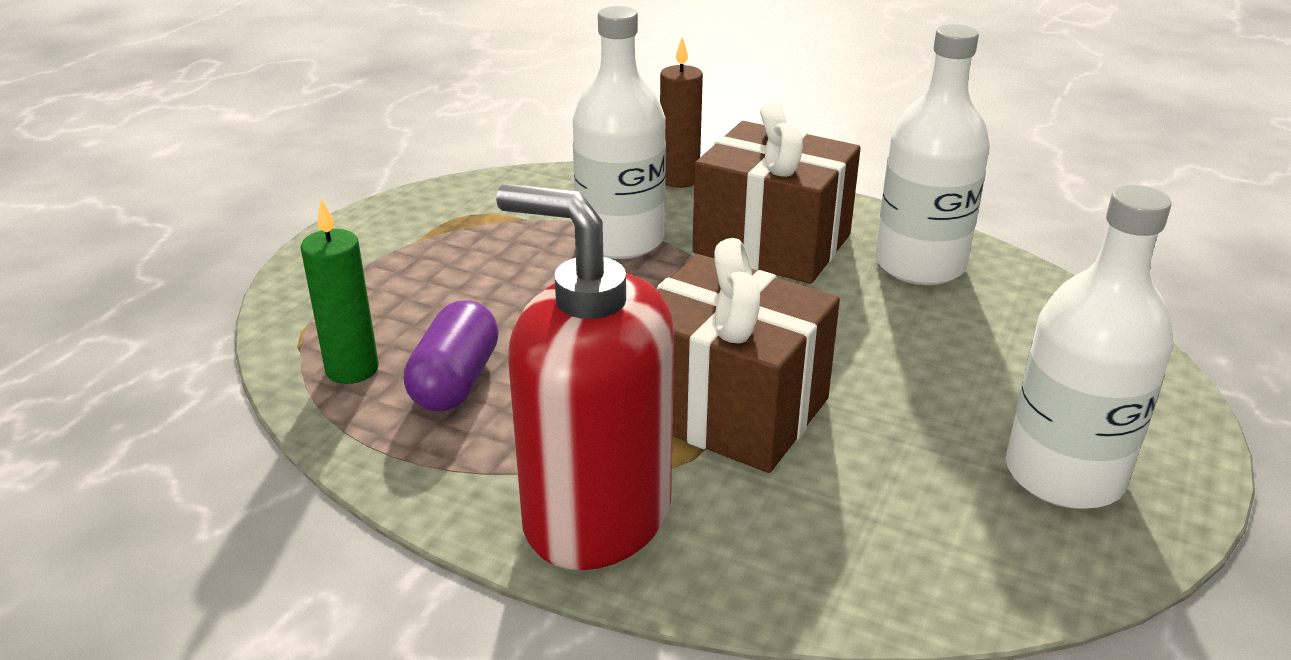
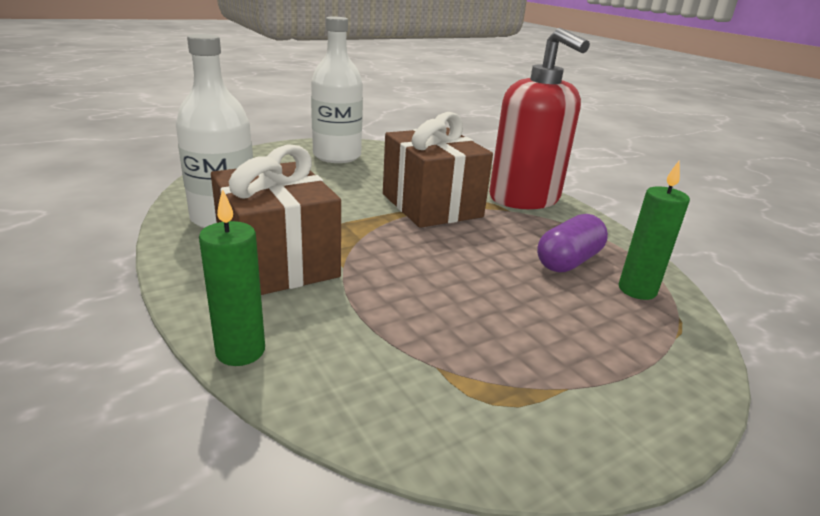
camera: 150 degrees left, 5 degrees down
white bottle [573,6,666,259] -> none
brown candle [660,37,703,188] -> green candle [199,189,265,366]

